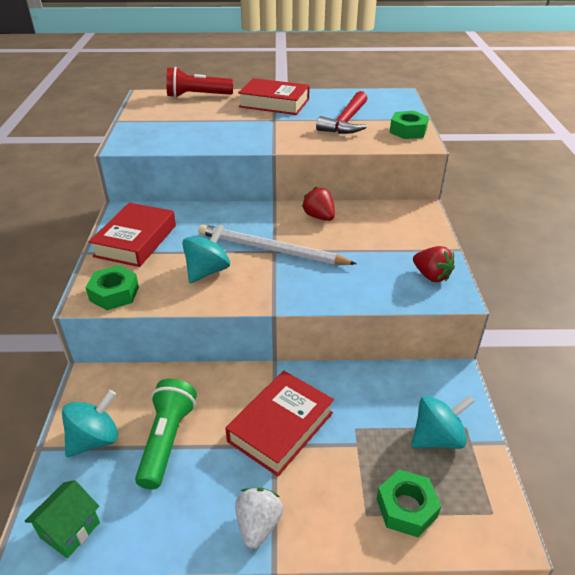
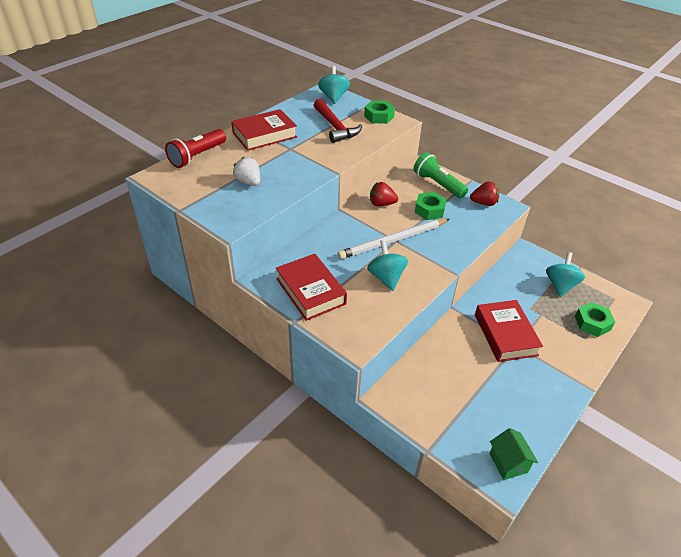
camera: 50 degrees left, 5 degrees up
turquoise spinning top [62,390,118,457] -> turquoise spinning top moved to [318,66,350,104]
green nut [85,265,139,310] -> green nut moved to [414,192,447,220]
green flashlight [135,379,197,490] -> green flashlight moved to [413,152,468,198]
white strawberry [235,488,283,549] -> white strawberry moved to [233,157,260,186]

